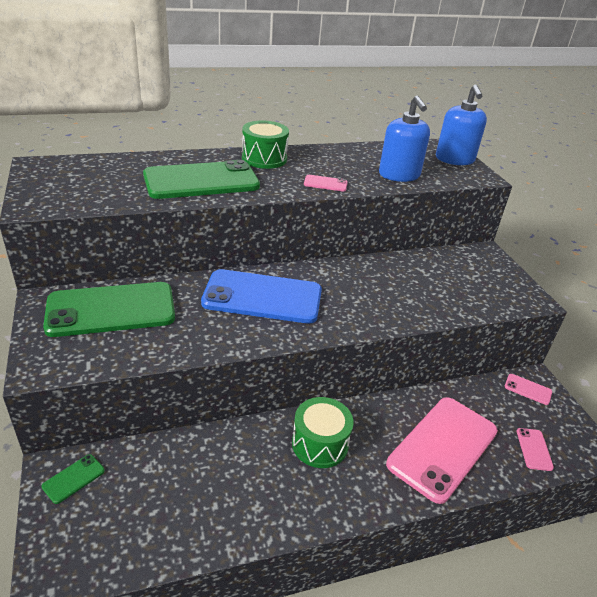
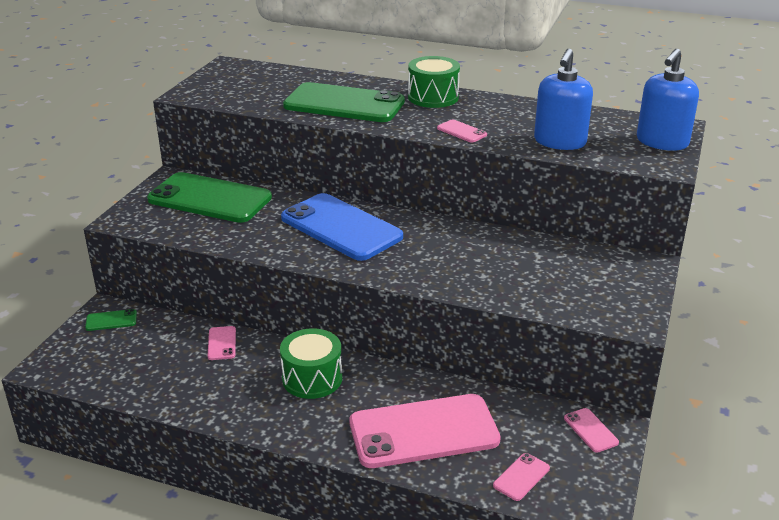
camera: 40 degrees right, 5 degrees down
none -> pink phone [207,326,236,360]

